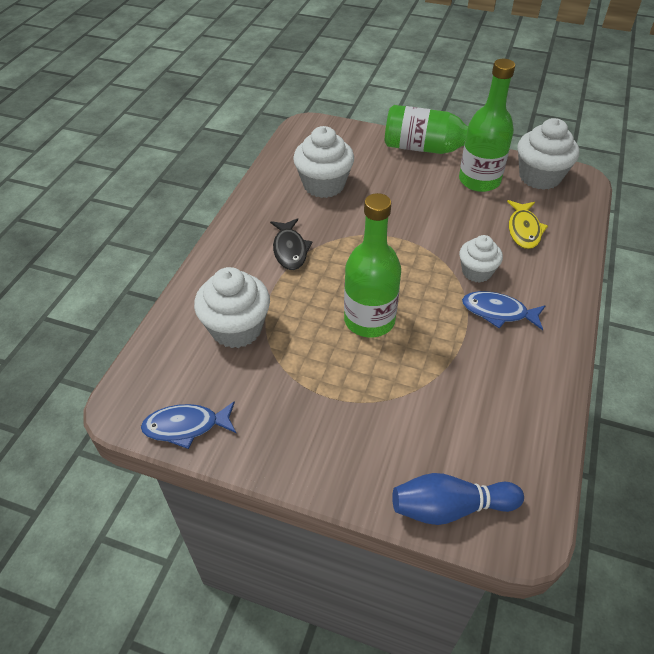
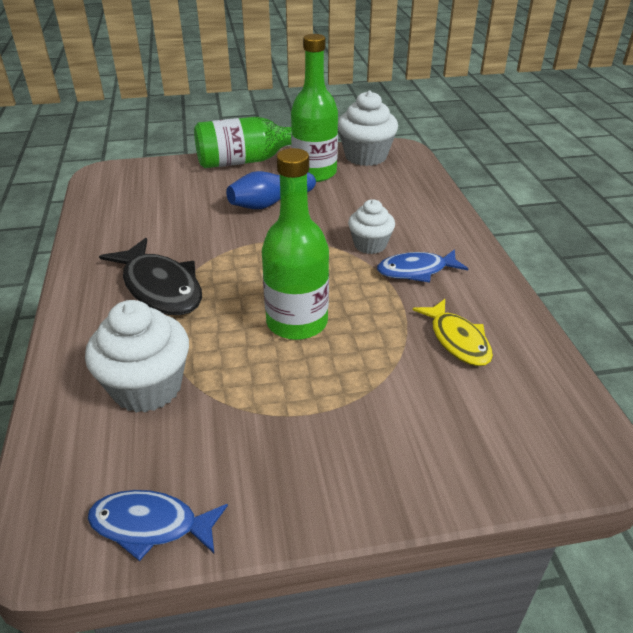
camera: 30 degrees left, 10 degrees down
blue fish [141,401,236,449] -> blue fish turned 45 degrees clockwise [88,490,228,561]
black fish [270,218,313,270] -> black fish [99,238,202,315], size x1.52
white cupcake [293,126,354,198] -> none
blue bowling pin [392,473,524,525] -> blue bowling pin moved to [226,171,316,209]
yellow fish [507,200,548,249] -> yellow fish moved to [413,299,493,366]

